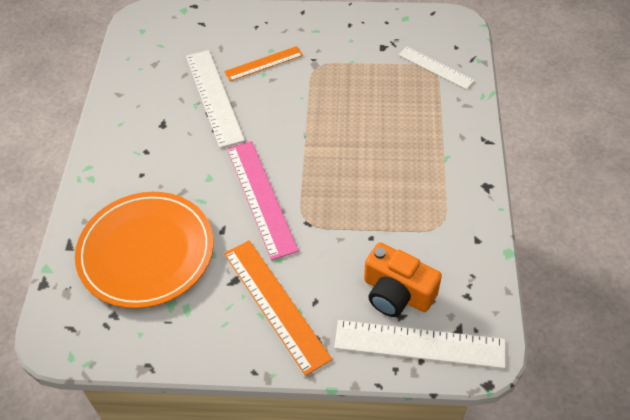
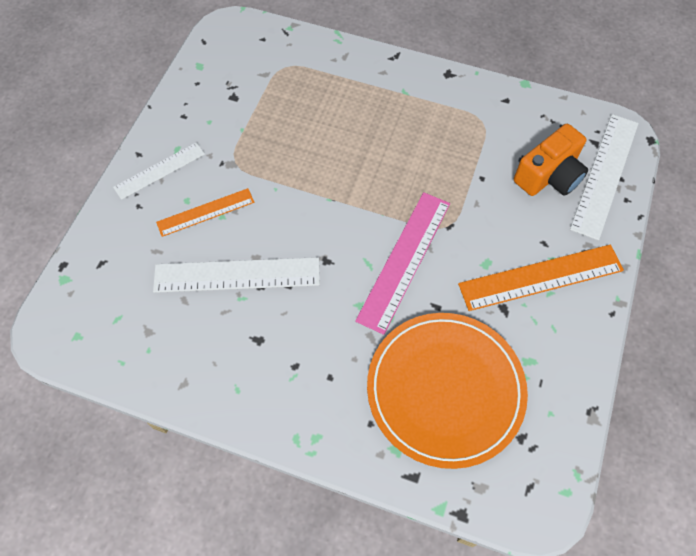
camera: 75 degrees left, 10 degrees up
orange ruler [224,46,303,81] -> orange ruler turned 75 degrees clockwise [156,188,254,237]
pink ruler [227,141,299,260] -> pink ruler turned 60 degrees counterclockwise [355,192,450,335]
white ruler [398,47,475,90] -> white ruler moved to [113,142,205,200]

